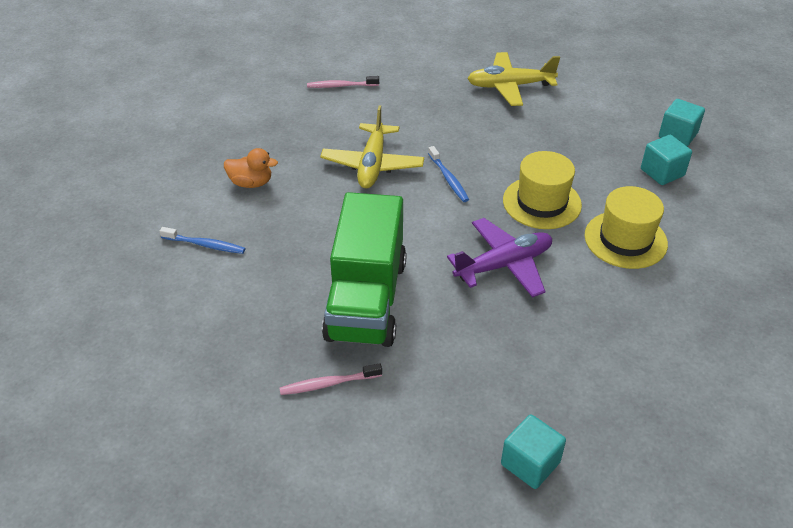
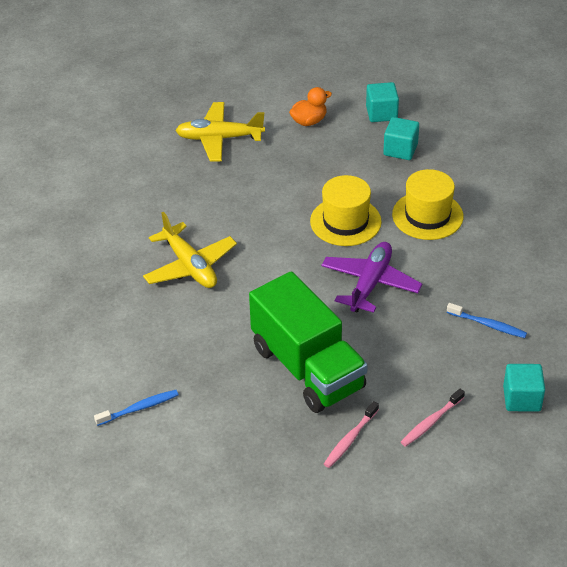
camera: 40 degrees left, 0 degrees up
orange duck [224,148,278,188] -> orange duck moved to [289,87,332,126]
pink toothbrush [307,76,379,88] -> pink toothbrush moved to [401,389,465,447]
blue toothbrush [428,146,469,202] -> blue toothbrush moved to [447,303,527,338]
yellow plane [467,52,560,106] -> yellow plane turned 45 degrees clockwise [175,102,265,162]

